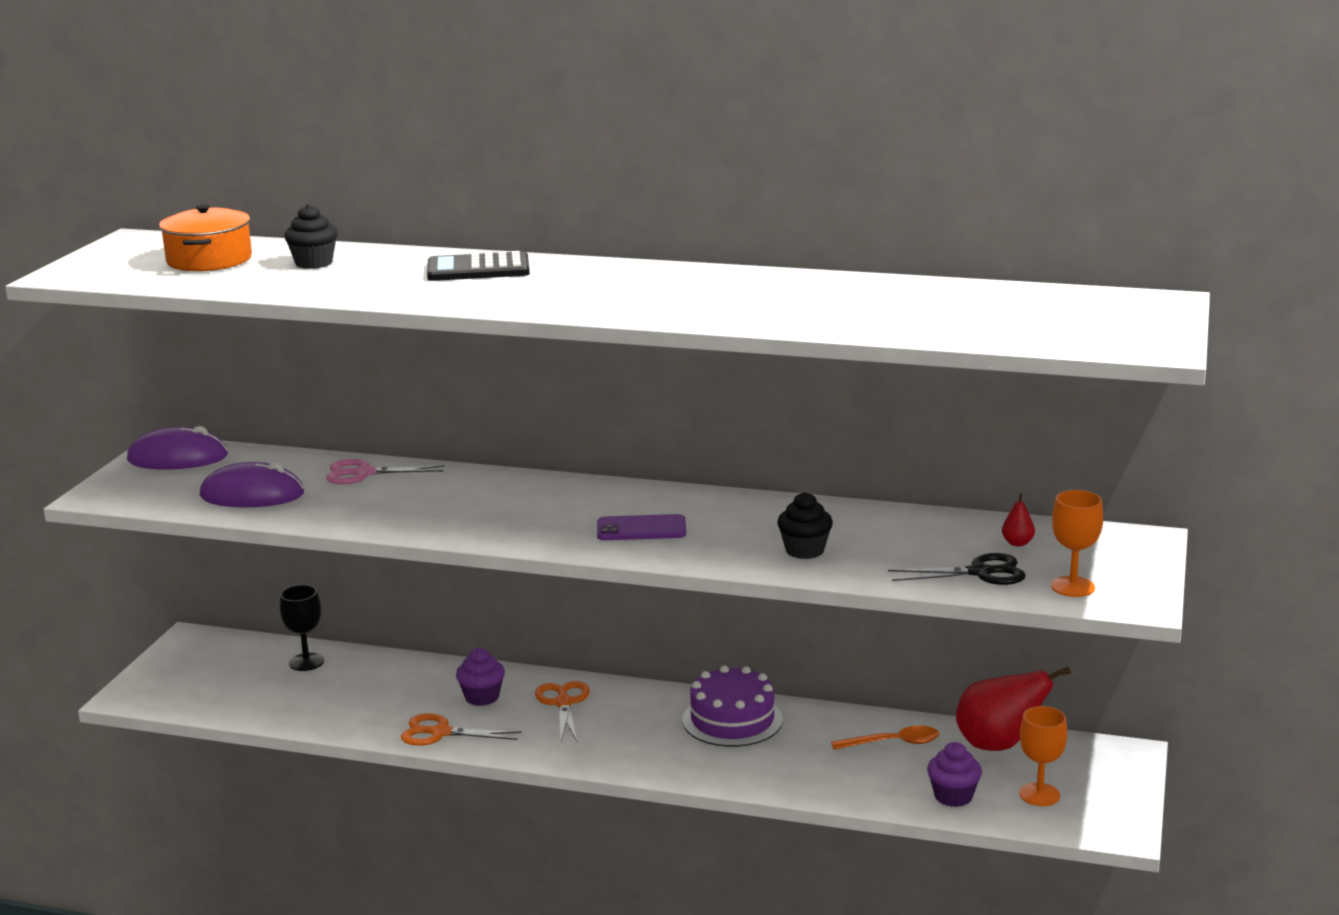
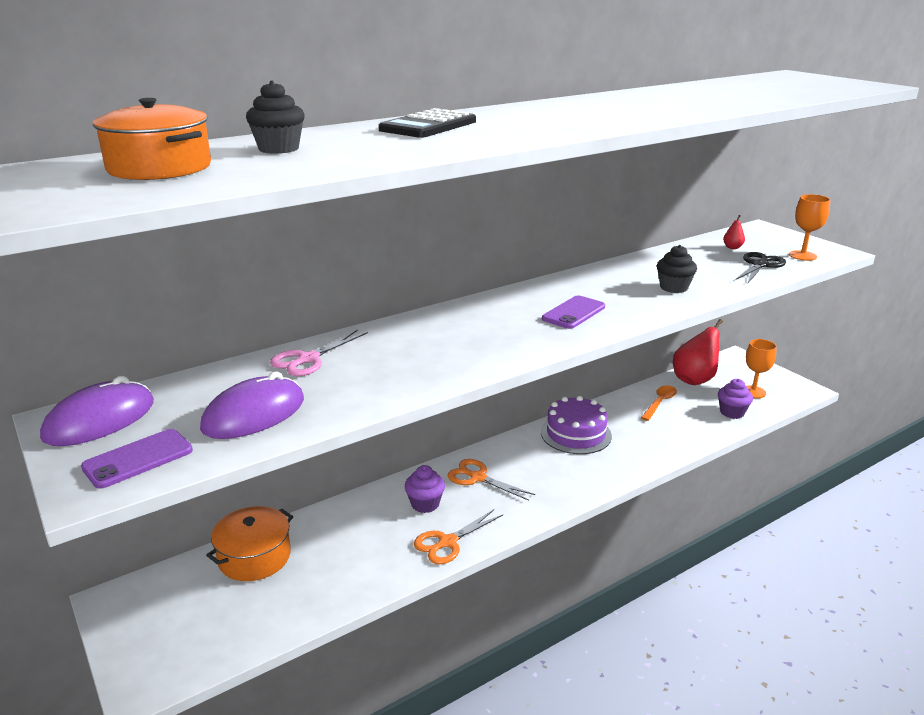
camera: 50 degrees left, 5 degrees up
black goblet [280,585,324,671] -> orange pot [206,506,293,581]
none -> purple phone [81,429,193,489]

